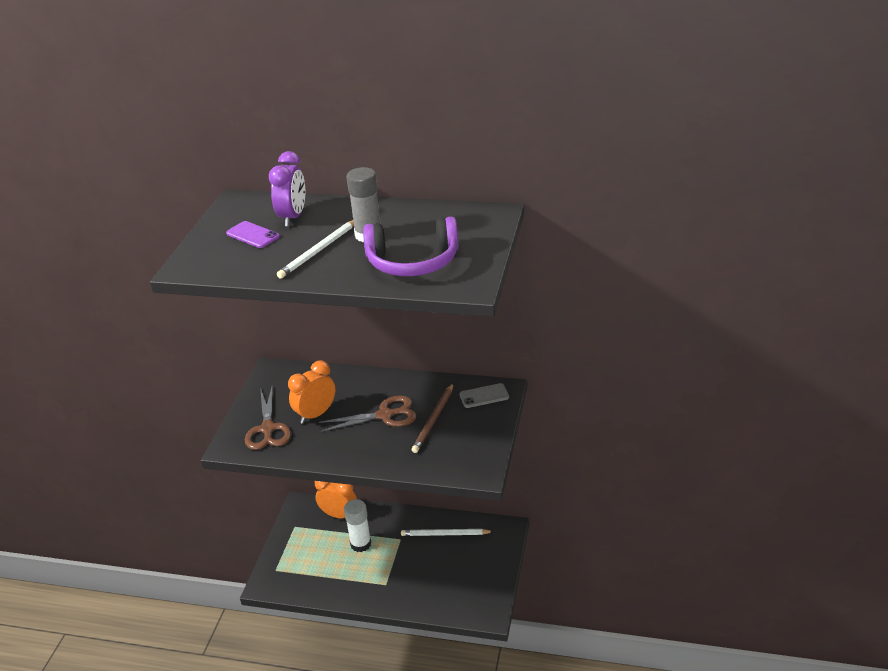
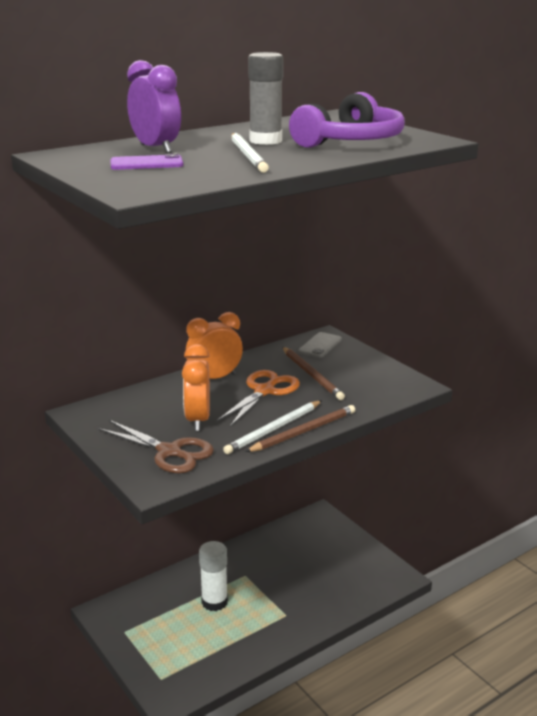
camera: 50 degrees left, 10 degrees down
orange clock [315,481,357,518] -> orange clock moved to [186,312,243,379]
brown scissors [319,395,417,432] -> orange scissors [216,370,300,427]
white pencil [401,529,494,536] -> white pencil moved to [223,400,322,454]
none -> brown pencil [245,405,355,452]

